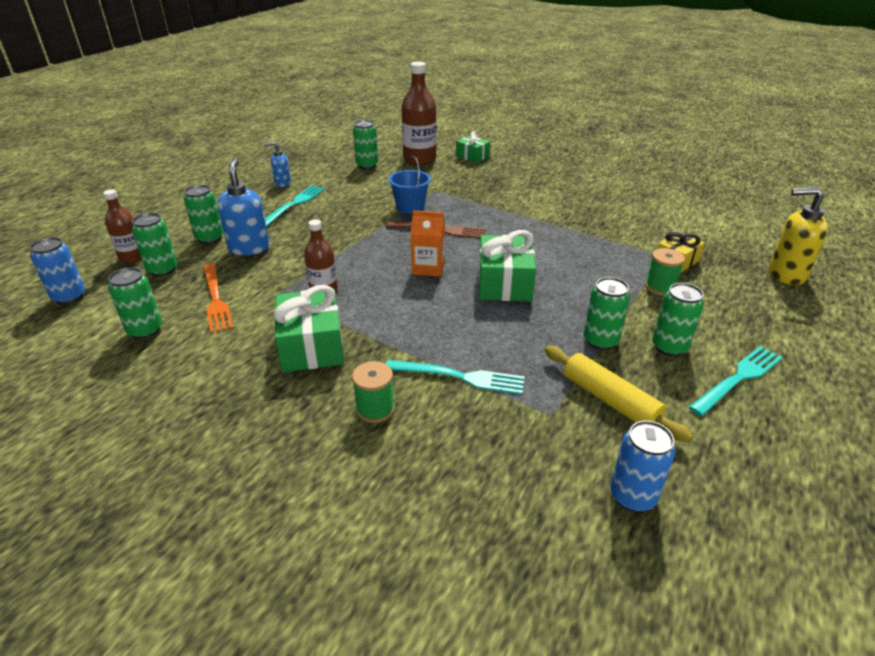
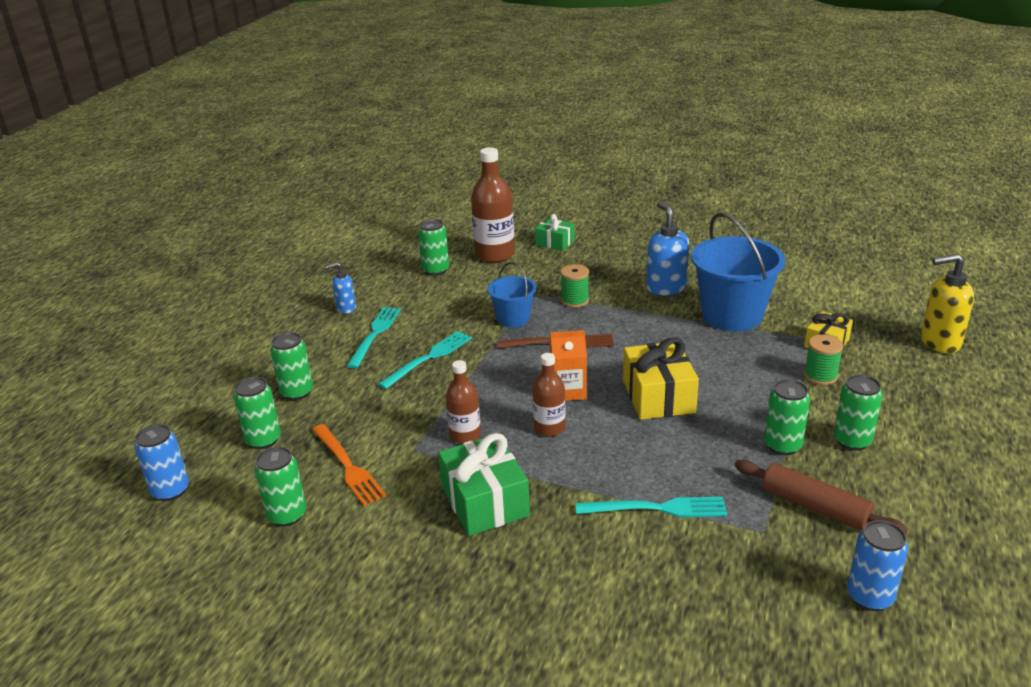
camera: 10 degrees left, 5 degrees down
brown bottle [103,190,142,263] -> brown bottle moved to [533,353,566,437]
blue soap dispenser [217,158,270,256] -> blue soap dispenser moved to [646,201,689,296]
green spool [352,361,395,423] -> green spool moved to [561,264,589,308]
green gift [478,230,536,301] -> yellow gift [623,337,699,420]
yellow rolling pin [545,346,693,442] -> brown rolling pin [735,460,908,534]
turquoise fork [689,346,783,416] -> turquoise fork moved to [378,331,472,389]
none -> blue bucket [691,213,786,331]

